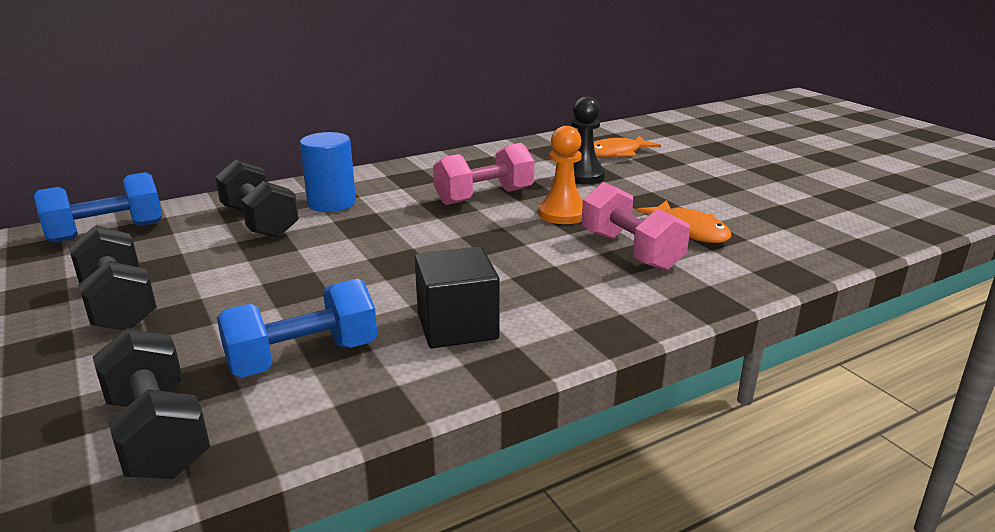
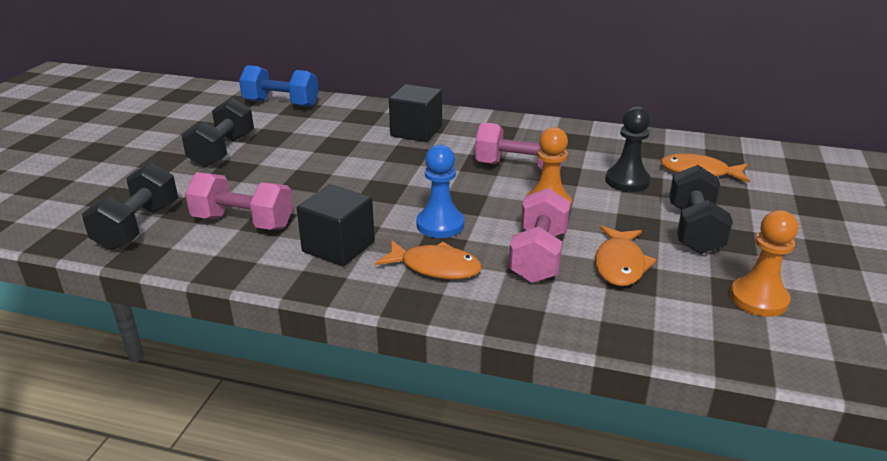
camera: 45 degrees right, 5 degrees up
black dumbbell [215,159,299,238] -> black dumbbell moved to [669,165,733,254]
blue dumbbell [217,279,377,377] -> pink dumbbell [185,172,293,230]
blue cylinder [300,132,356,212] -> black cube [389,84,442,142]
none -> orange fish [375,240,482,279]
none -> blue pawn [416,145,464,238]
none -> orange pawn [730,210,798,317]

